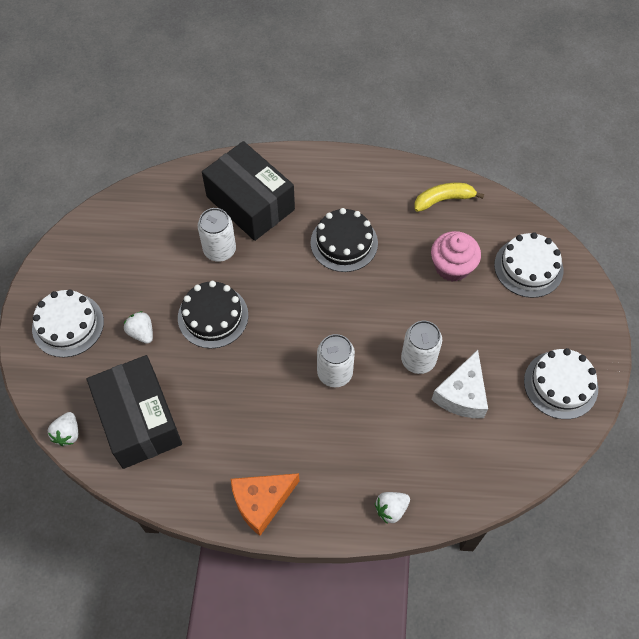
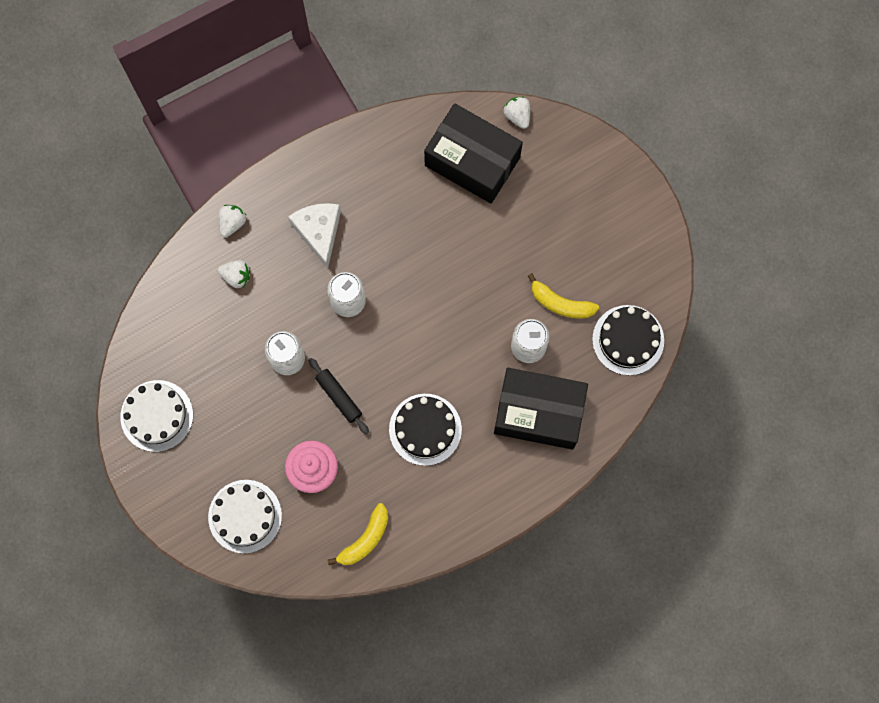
camera: 145 degrees right, 15 degrees up
white cake [32,289,104,357] -> none
white strawberry [124,311,153,344] -> white strawberry moved to [218,260,250,288]
black cake [178,281,248,349] -> black cake moved to [592,305,664,375]
orange cheese [231,473,299,536] -> none
white cheese [432,350,488,418] -> white cheese moved to [288,203,341,269]
none -> black rolling pin [309,358,369,434]
none -> yellow banana [528,273,599,319]

